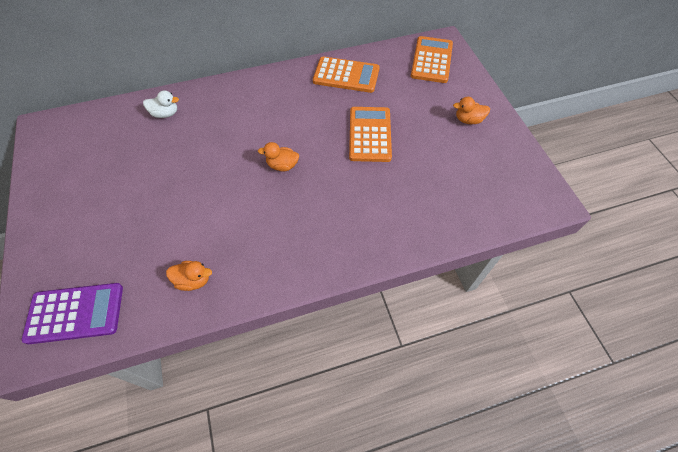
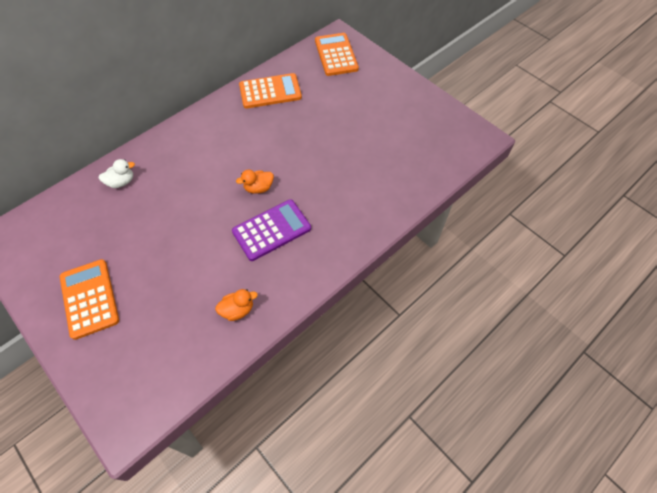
camera: 25 degrees left, 0 degrees up
purple calculator [22,283,123,344] -> purple calculator moved to [232,199,311,261]
orange calculator [349,107,392,162] -> orange calculator moved to [60,259,119,340]
orange duck [453,97,490,124] -> none

